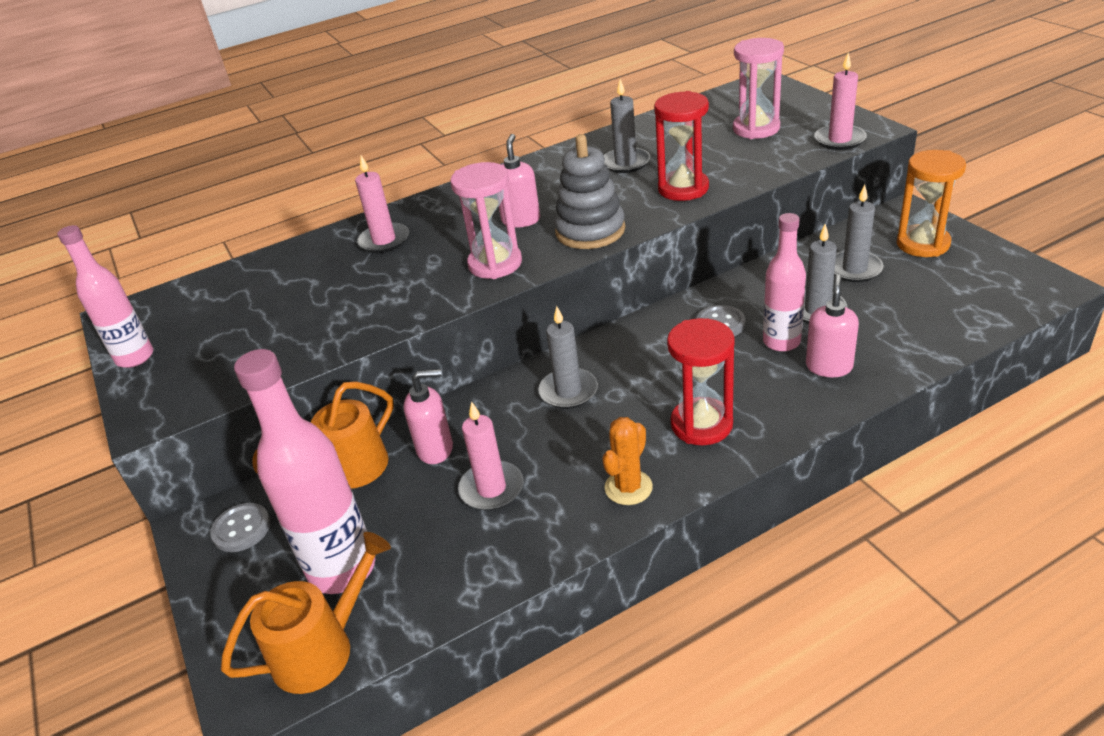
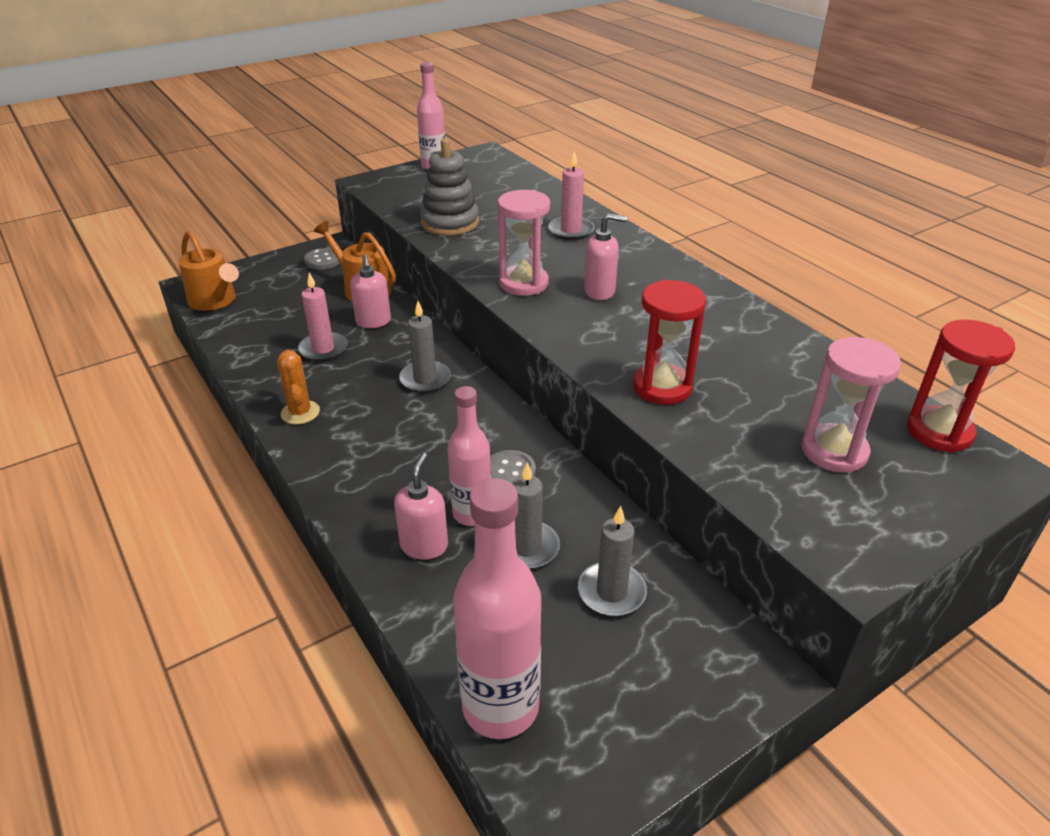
camera: 80 degrees right, 0 degrees up
pink bottle [234,349,375,594] -> pink bottle moved to [453,478,541,739]
grey stacking toy [554,134,625,249] -> grey stacking toy moved to [420,138,479,236]
orange cactus [602,417,653,505] -> orange cactus turned 45 degrees clockwise [277,349,320,425]
grey candle [604,79,650,173] -> none
red hourglass [667,318,735,445] -> red hourglass moved to [907,319,1015,453]
pink soap dispenser [806,274,859,377] -> pink soap dispenser turned 90 degrees counterclockwise [394,453,448,560]
pink candle [814,53,867,150] -> none
orange hourglass [897,150,966,257] -> none

